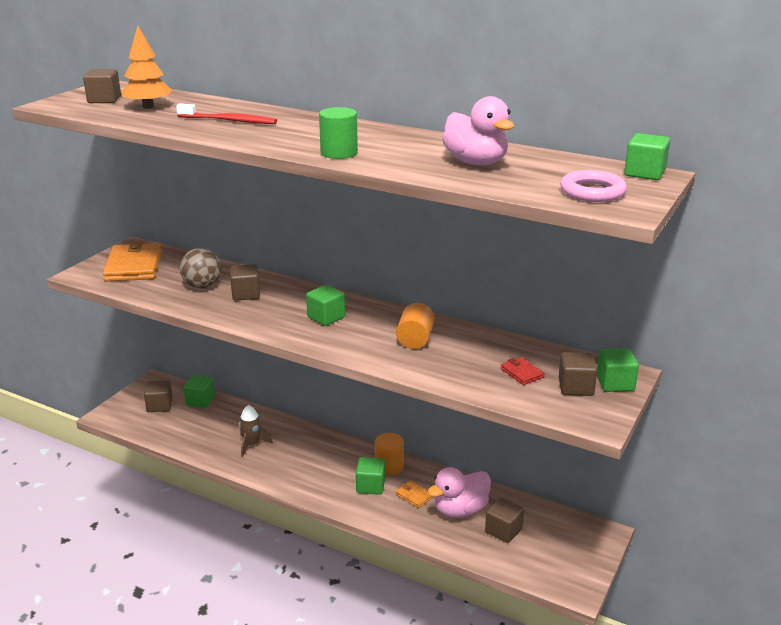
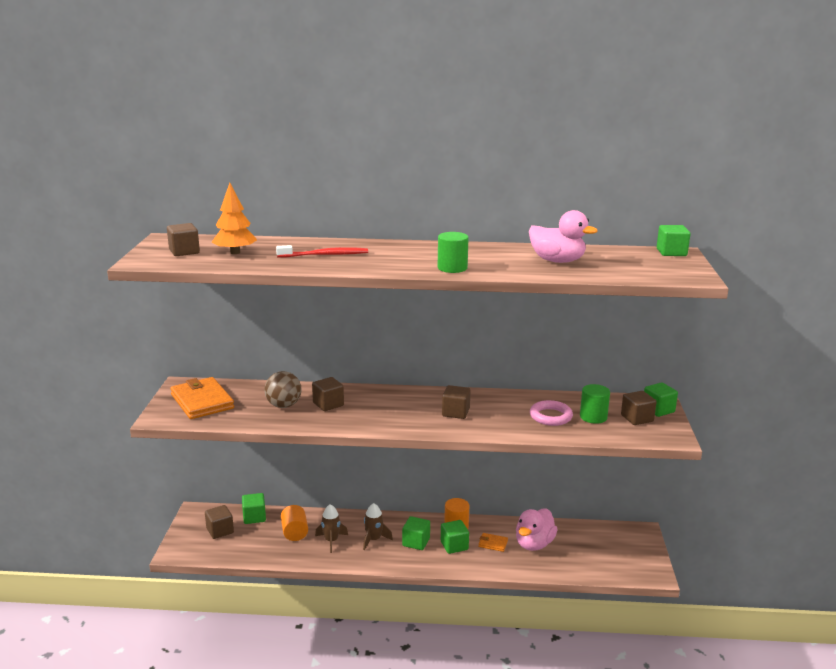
camera: 25 degrees left, 5 degrees down
green cube [306,285,345,326] -> green cube moved to [402,516,430,550]
orange cylinder [396,303,434,349] -> orange cylinder moved to [281,505,308,541]
brown cube [485,497,524,543] -> brown cube moved to [442,385,471,419]
red wallet [501,357,545,385] -> green cylinder [580,384,610,424]
pink ring [560,170,627,202] -> pink ring moved to [530,400,573,426]
none -> brown rocket [363,503,393,550]

